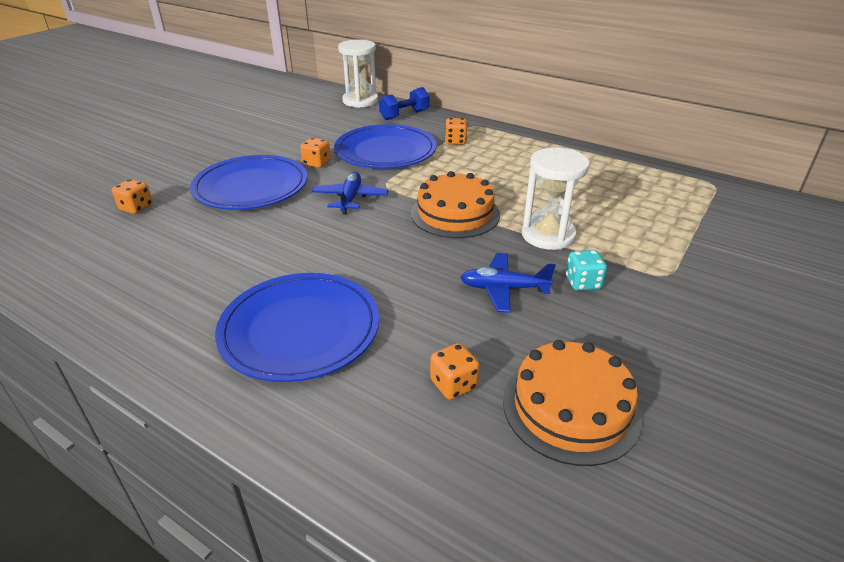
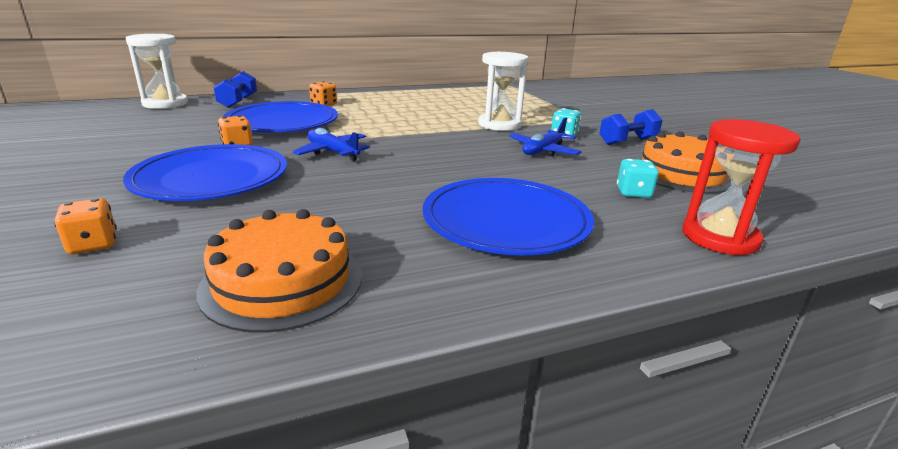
camera: 55 degrees left, 10 degrees down
orange cake [411,171,500,238] -> orange cake moved to [197,209,362,333]
orange dice [430,343,480,400] -> turquoise dice [617,159,659,198]
none -> blue dumbbell [599,109,663,145]
none -> red hourglass [682,119,801,256]

